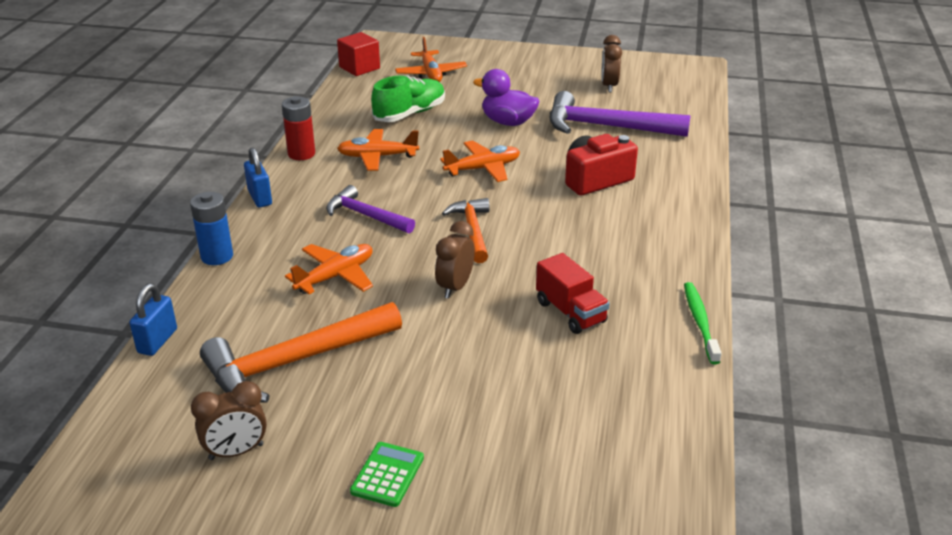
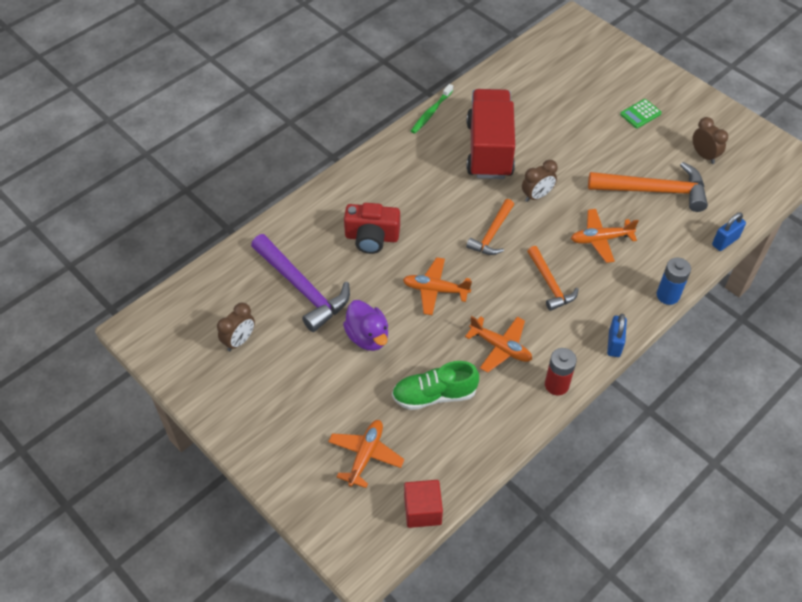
camera: 145 degrees left, 20 degrees up
brown clock [191,381,267,460] -> brown clock turned 45 degrees clockwise [693,117,728,164]
purple hammer [326,185,415,234] -> orange hammer [527,246,579,311]
red truck [536,253,610,334] -> red truck [467,89,515,179], size x1.96

